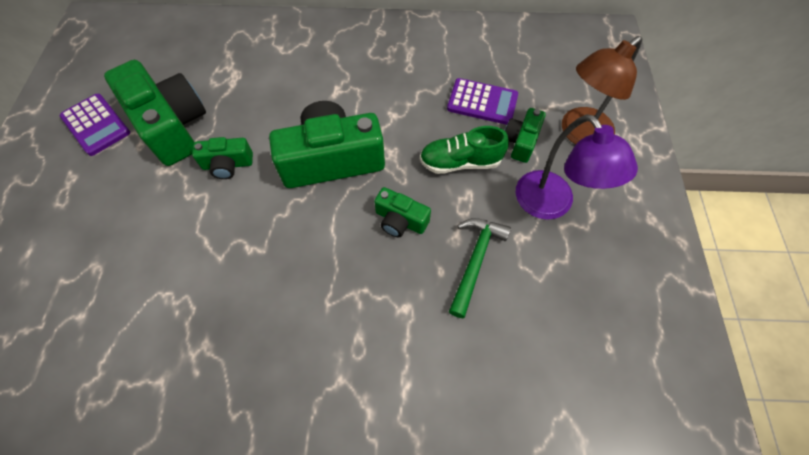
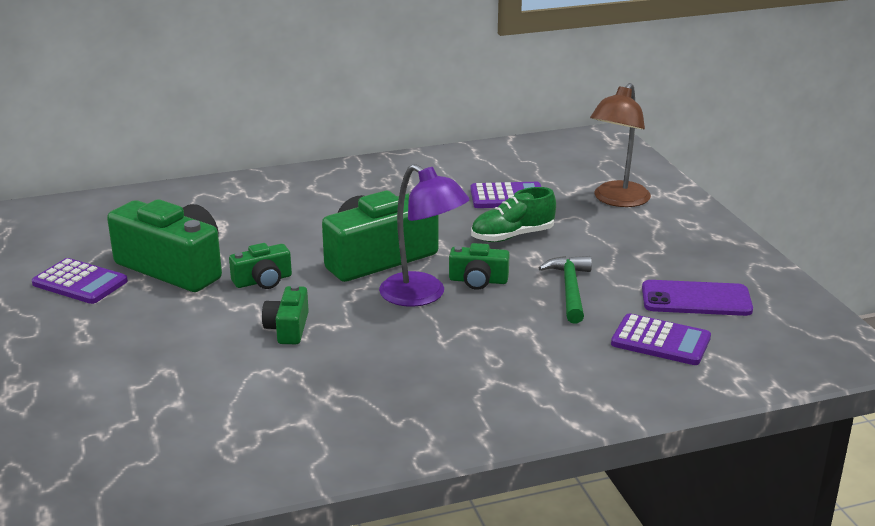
camera: 20 degrees left, 35 degrees down
green camera [505,108,546,163] -> green camera moved to [262,284,309,344]
purple lamp [516,114,638,220] -> purple lamp moved to [379,164,470,307]
none -> purple calculator [611,313,711,365]
none -> purple phone [642,280,753,316]

